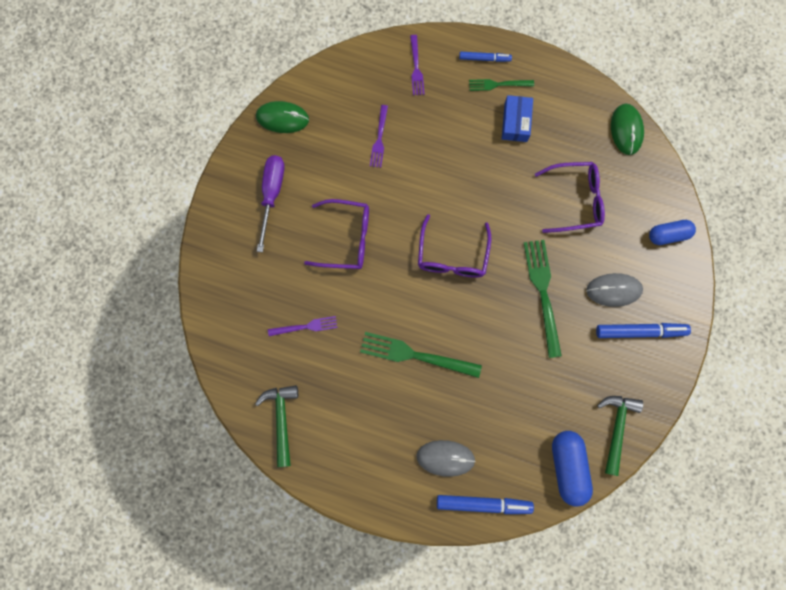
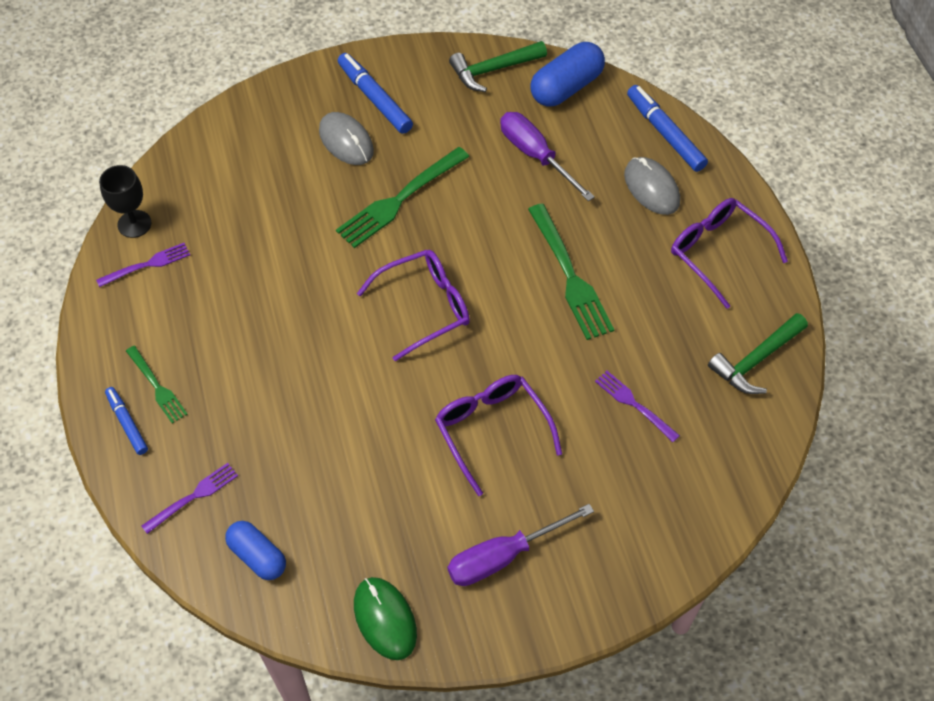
camera: 125 degrees left, 20 degrees down
purple fork [370,105,388,168] -> purple fork moved to [96,243,190,287]
blue box [502,95,533,142] -> none
purple glasses [535,162,605,233] -> purple glasses moved to [671,198,788,309]
green mouse [611,104,644,155] -> black goblet [99,165,151,238]
blue capsule [649,220,696,245] -> blue capsule moved to [225,521,286,580]
none -> purple screwdriver [500,112,595,201]

